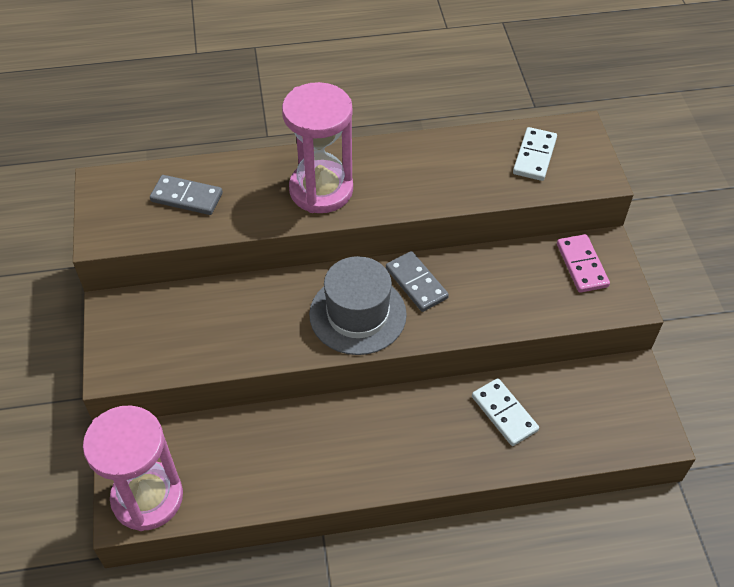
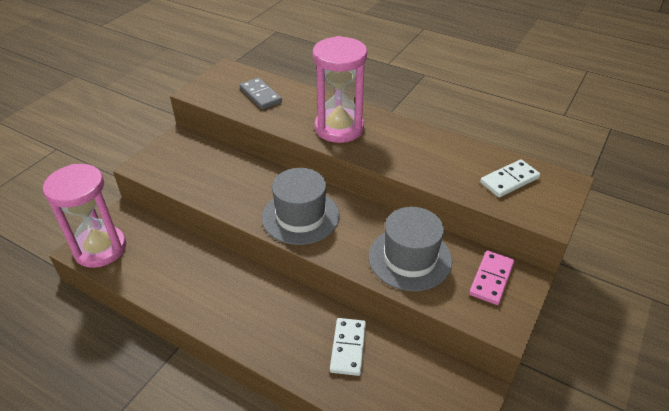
camera: 40 degrees right, 10 degrees down
grey domino [386,251,449,312] -> none
none -> grey hat [369,207,452,291]

